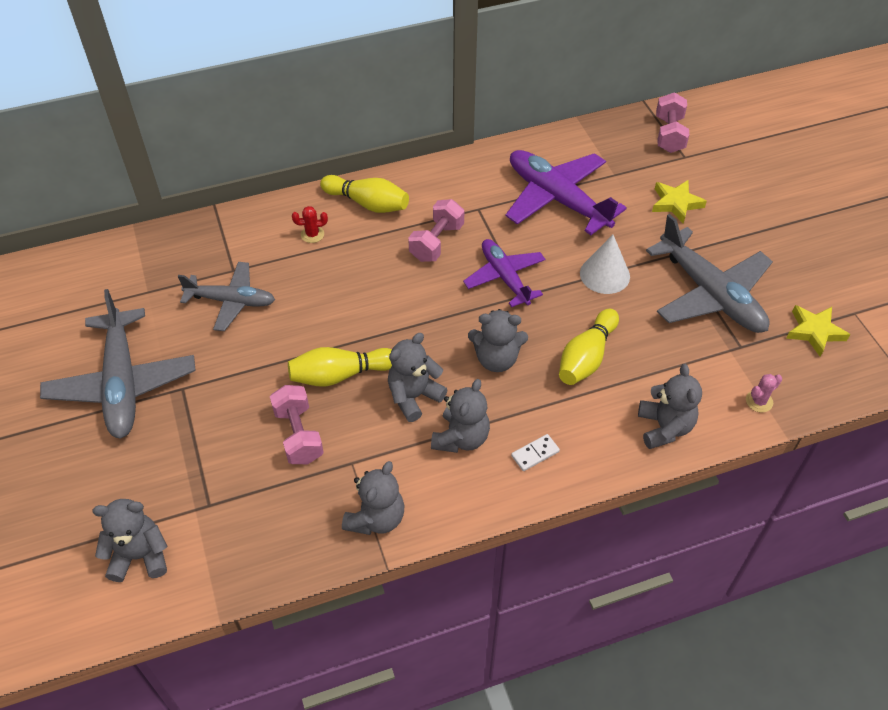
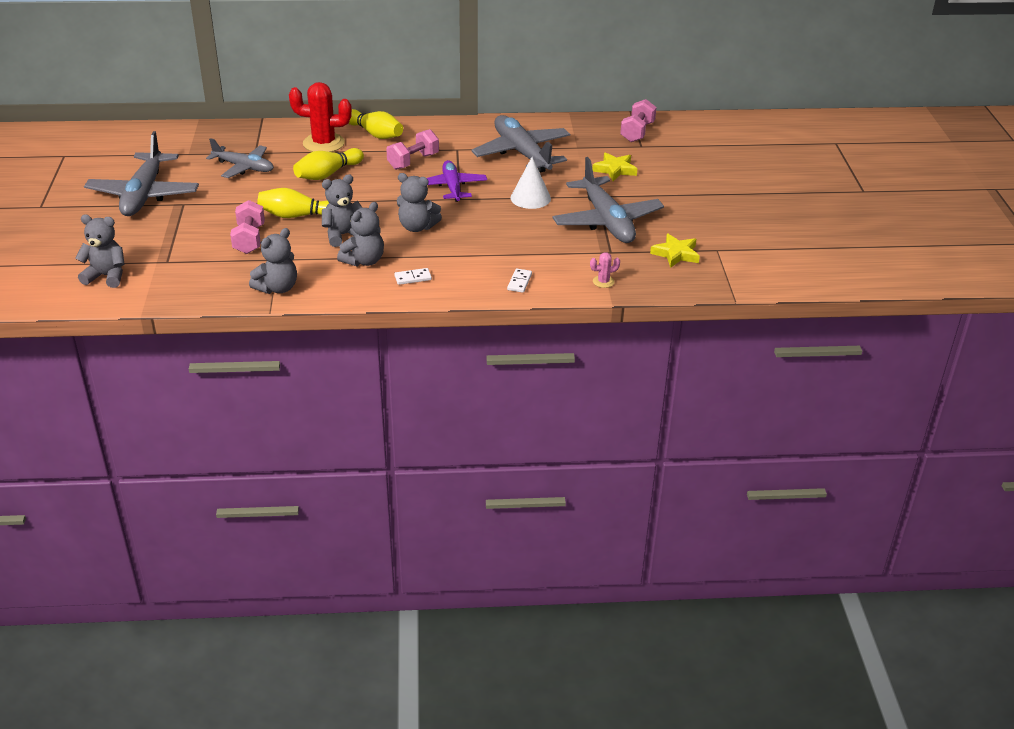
camera: 15 degrees right, 15 degrees down
red cactus [292,206,328,243] -> red cactus [289,82,352,152], size x2.25
purple plane [506,150,627,235] -> grey plane [471,115,570,172]
yellow bowling pin [559,309,619,385] -> yellow bowling pin moved to [293,148,364,180]
grey teddy bear [638,364,702,449] -> white domino [507,268,532,293]

